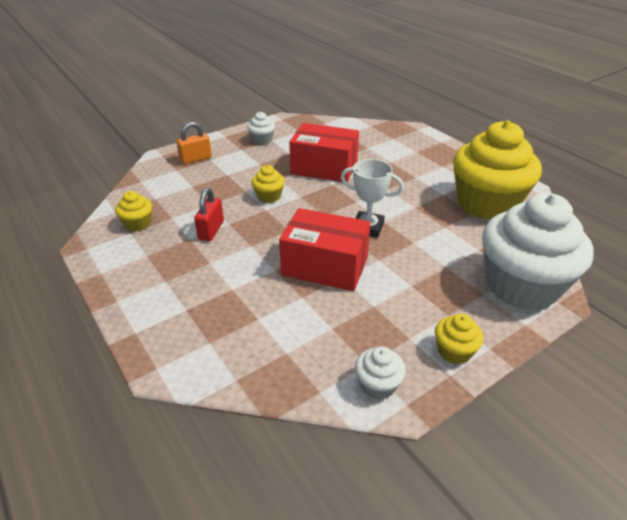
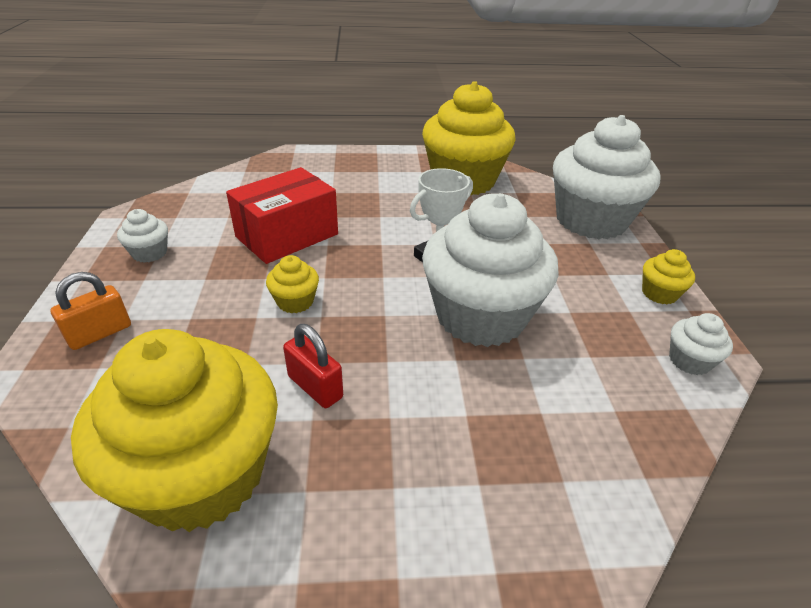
camera: 60 degrees left, 0 degrees up
yellow cupcake [115,191,152,231] -> yellow cupcake [71,329,278,532], size x2.43
orange padlock [176,122,212,164] -> orange padlock turned 45 degrees clockwise [50,272,131,350]
red box [279,208,371,291] -> white cupcake [422,193,559,347]

